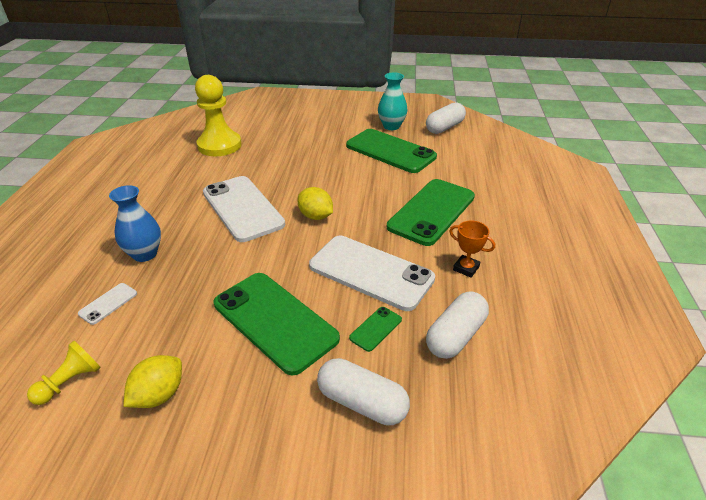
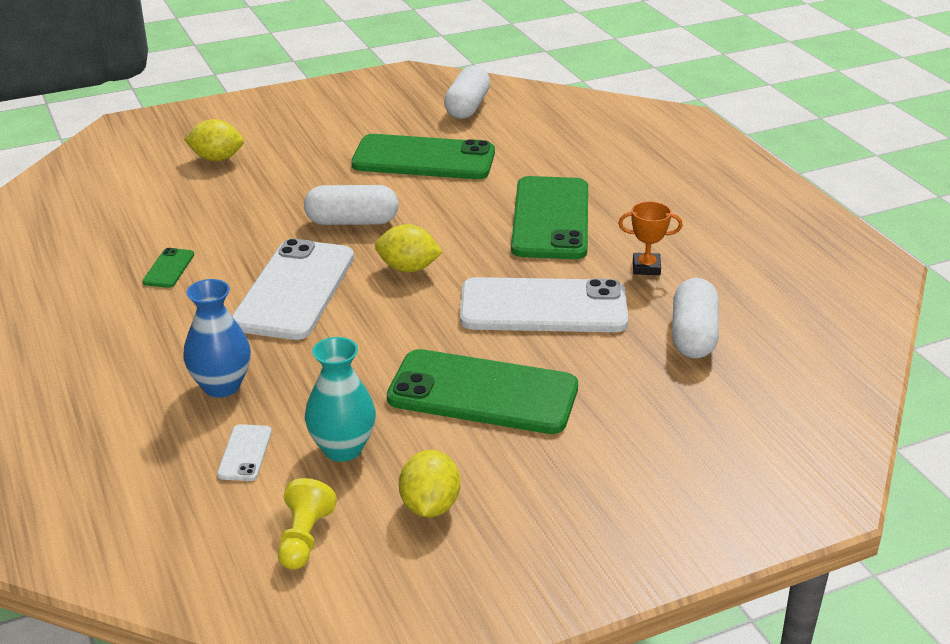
camera: 30 degrees left, 5 degrees down
yellow pawn [195,75,241,156] -> none
white phone [203,176,285,242] -> white phone turned 75 degrees clockwise [232,238,354,340]
white capsule [317,358,410,425] -> white capsule moved to [304,185,399,225]
green phone [349,307,402,352] -> green phone moved to [142,248,194,288]
turquoise vase [378,72,408,130] -> turquoise vase moved to [305,337,376,462]
none -> yellow lemon [184,119,244,161]

